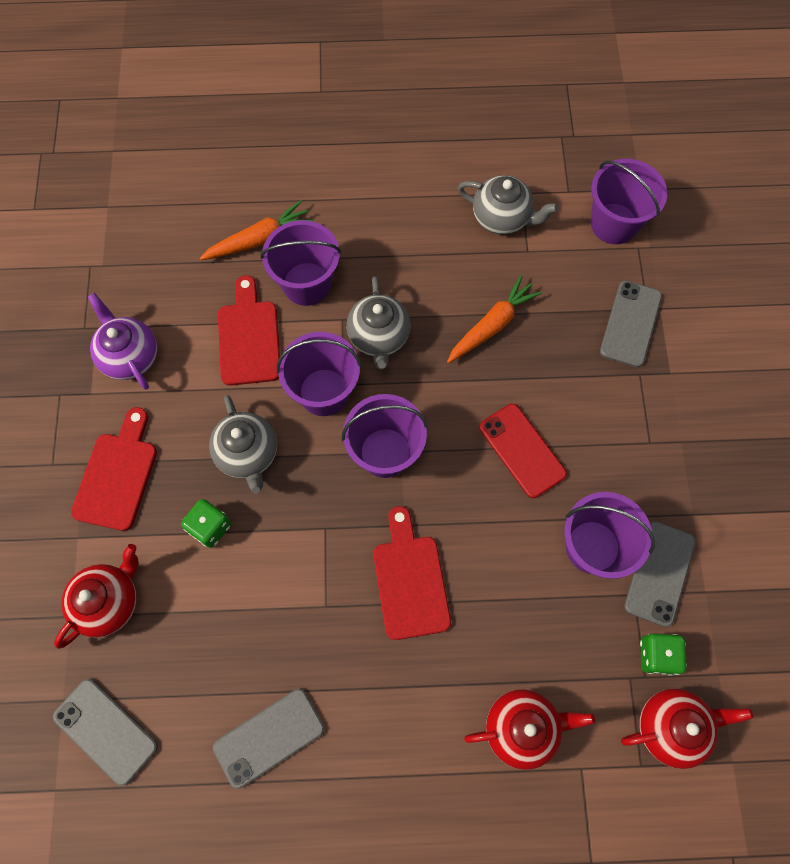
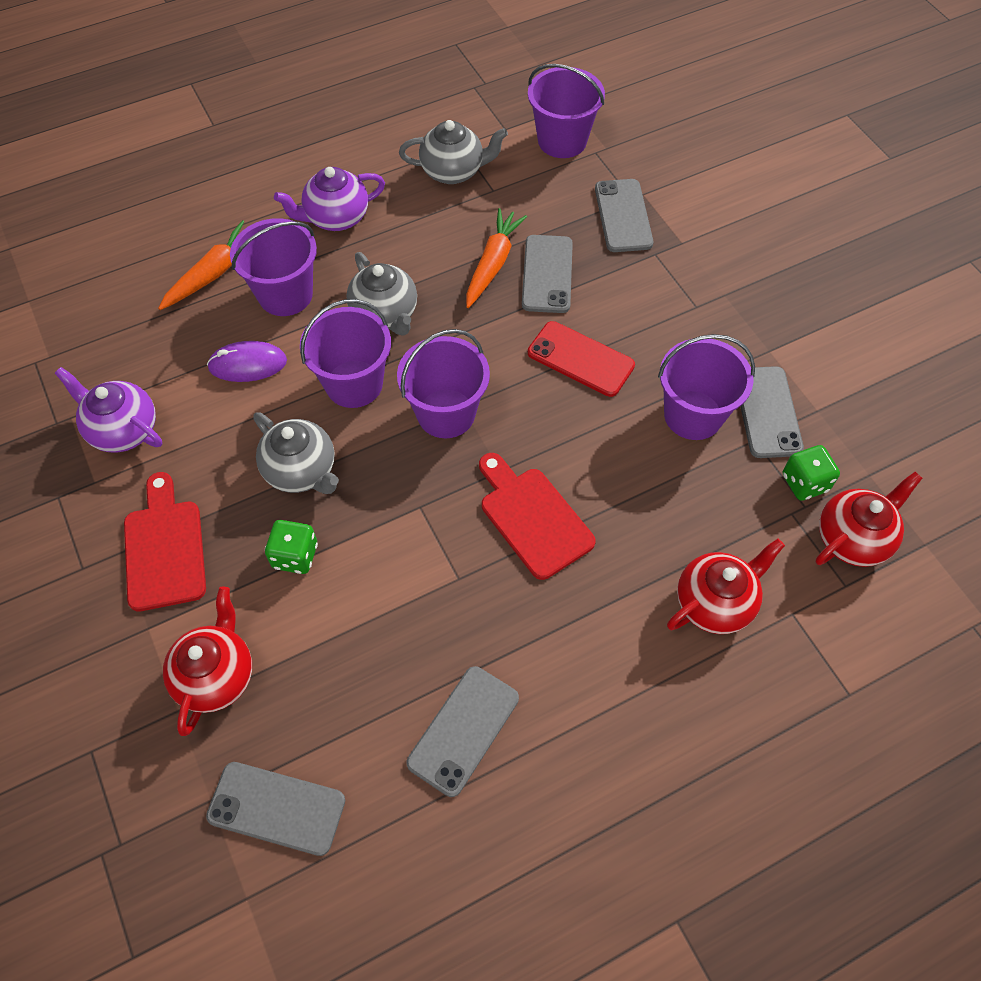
camera: 25 degrees left, 10 degrees down
red cutting board [218,275,280,386] -> purple mouse [207,341,287,382]
none -> purple teapot [274,167,385,231]
none -> grey phone [522,235,573,313]

